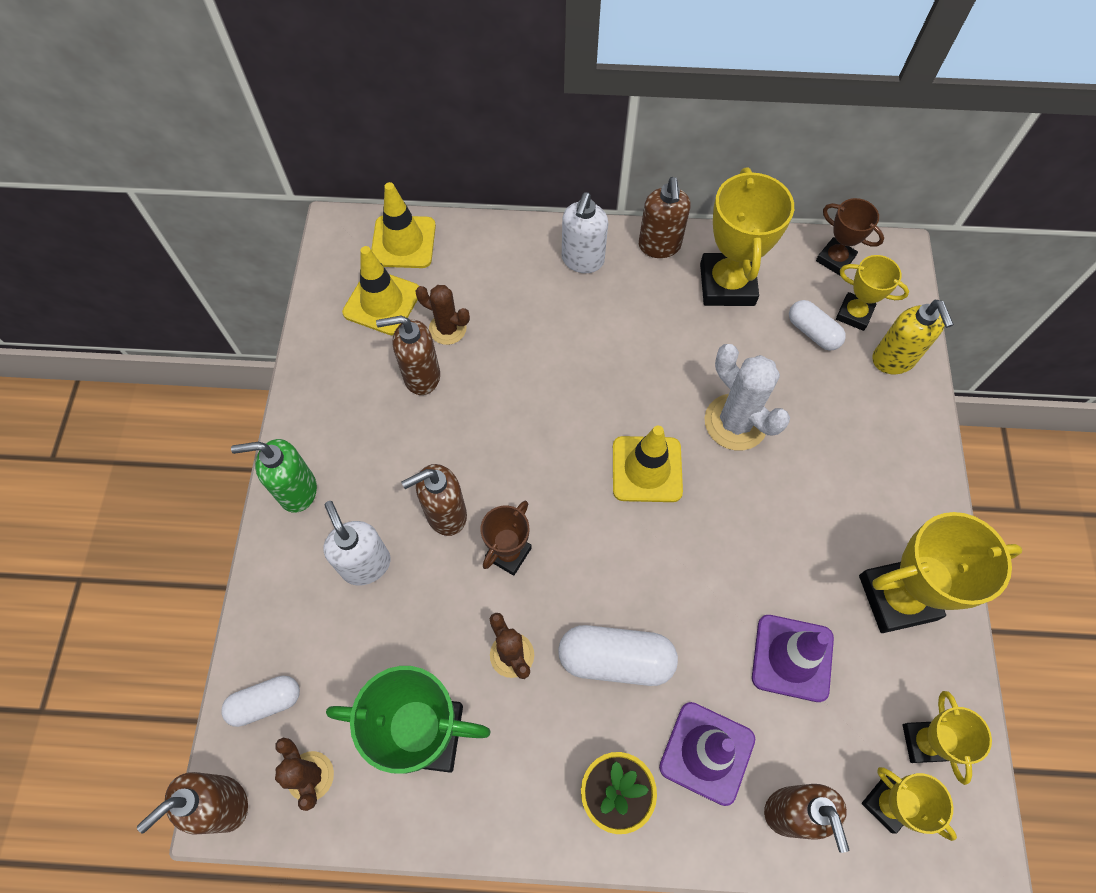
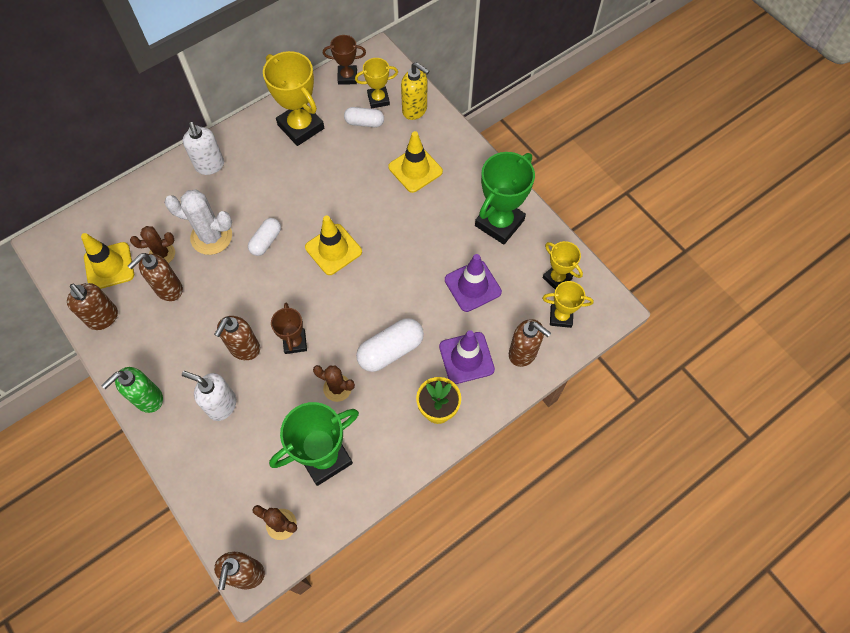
camera: 40 degrees left, 0 degrees up
white capsule [221,676,300,727] -> white capsule moved to [248,218,281,256]
yellow traffic cone [371,182,436,268] -> yellow traffic cone moved to [388,131,443,193]
brown soap dispenser [639,177,691,258] -> brown soap dispenser moved to [67,283,118,330]
white cactus [705,344,790,450] -> white cactus moved to [164,190,232,255]
yellow trophy [859,512,1022,633] -> green trophy [475,152,535,245]

